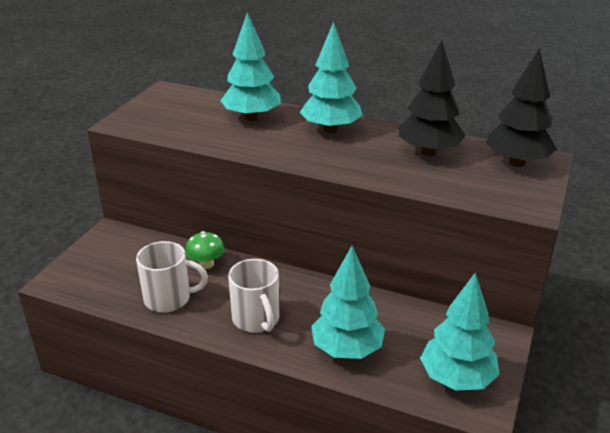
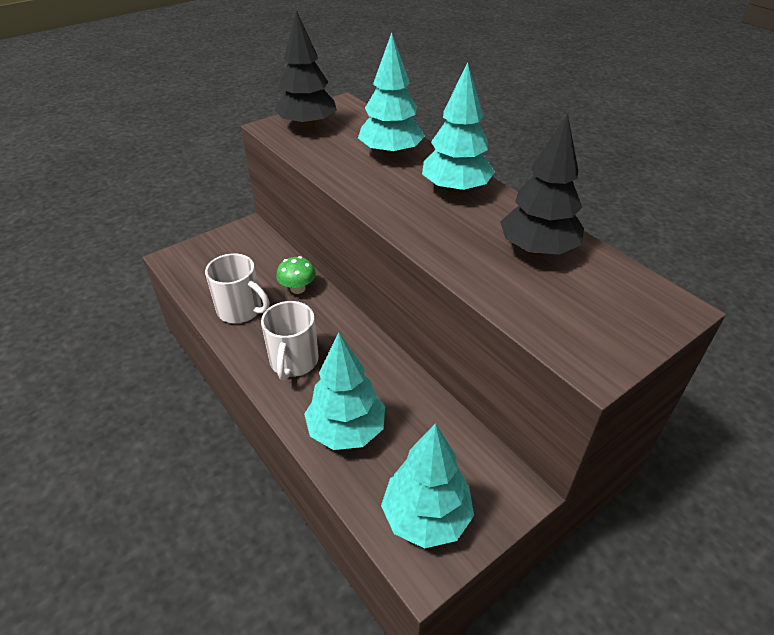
camera: 30 degrees right, 10 degrees up
black tree [486,48,557,167] -> black tree moved to [274,10,337,130]

